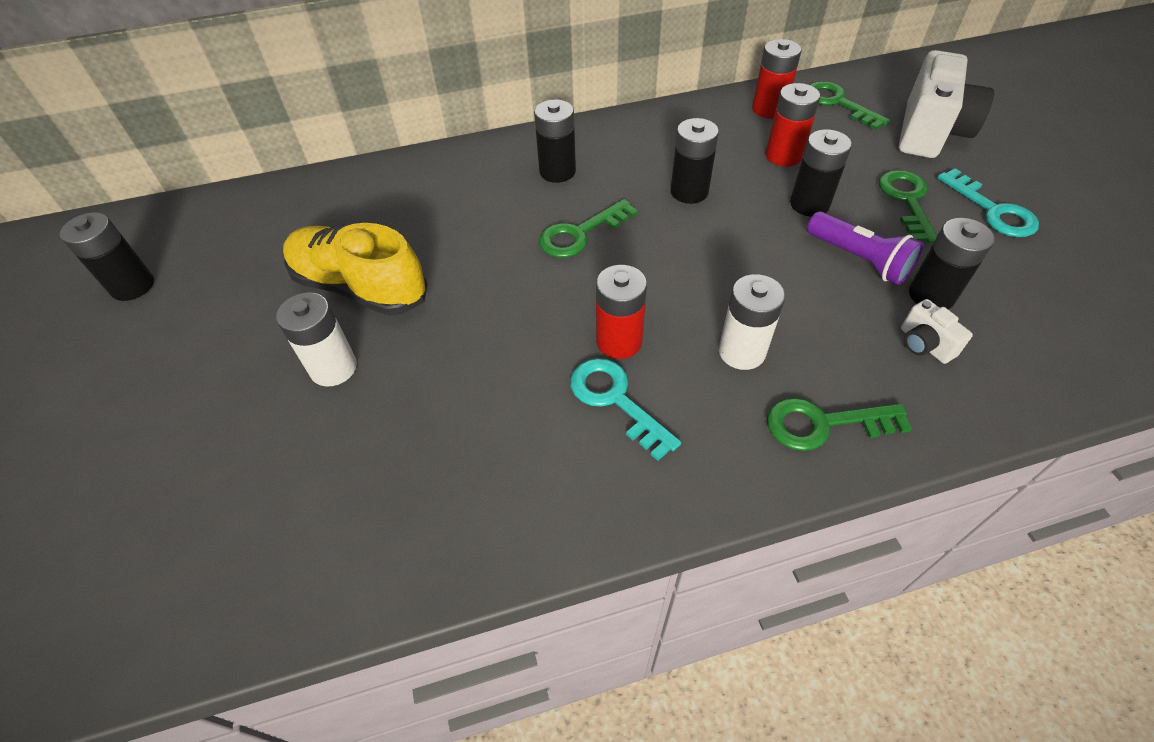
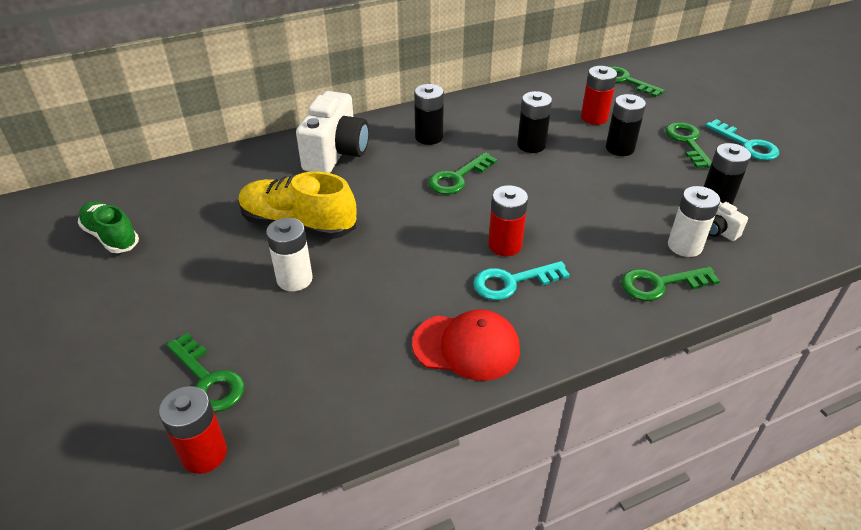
camera: 10 degrees left, 10 degrees down
black battery [60,212,154,301] -> green shoe [78,201,139,253]
turquoise key [570,358,681,461] -> turquoise key turned 60 degrees counterclockwise [473,261,570,300]
white battery [719,274,785,370] -> white battery moved to [668,186,720,257]
red battery [752,39,801,119] -> red battery moved to [159,386,227,474]
purple flashlight [807,211,924,285] -> none
white camera [899,50,994,158] -> white camera moved to [296,91,369,173]
none -> green key [166,333,244,412]
none -> red cap [412,309,520,381]

